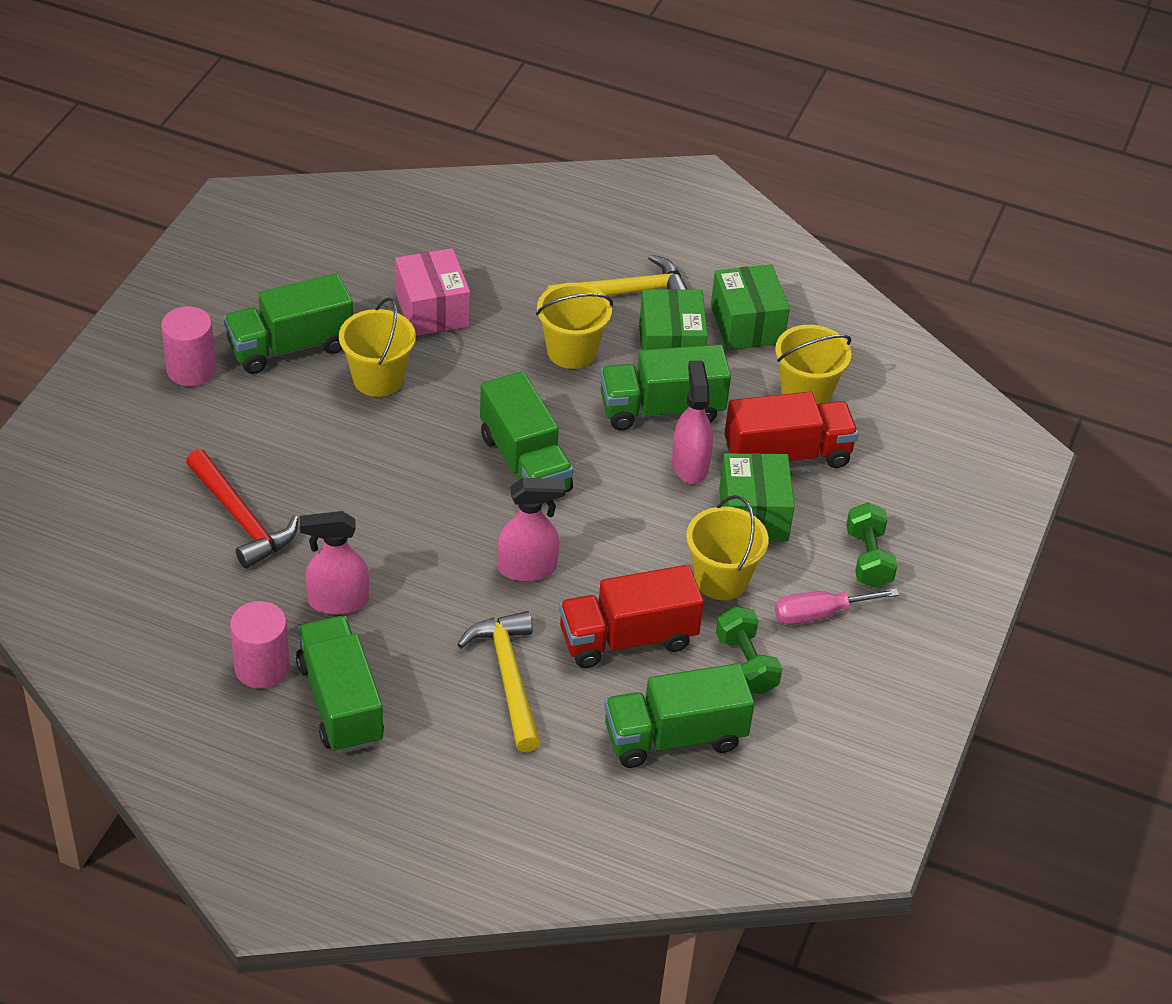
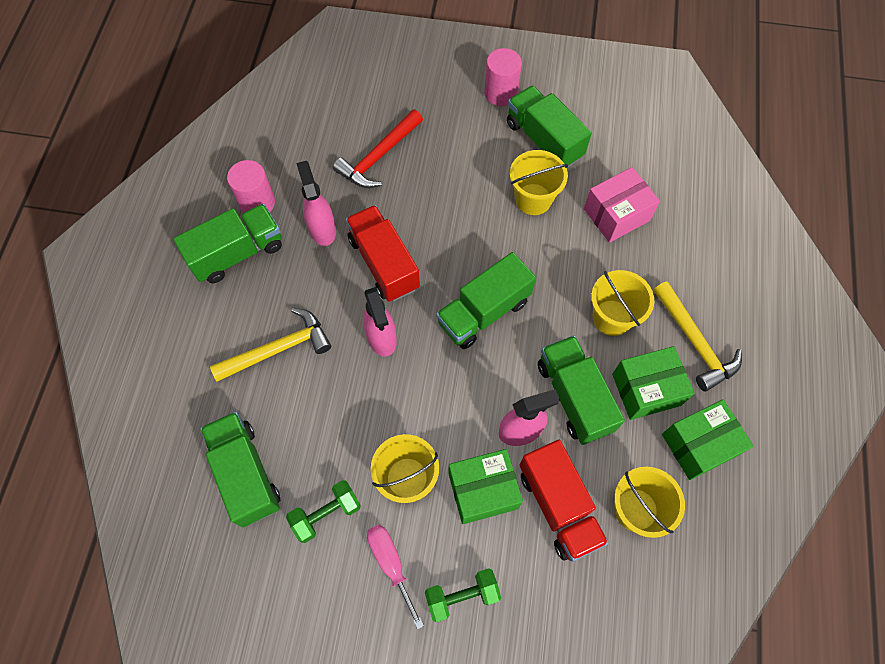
camera: 80 degrees right, 20 degrees up
red truck [559,565,704,668] -> red truck moved to [346,205,420,302]

